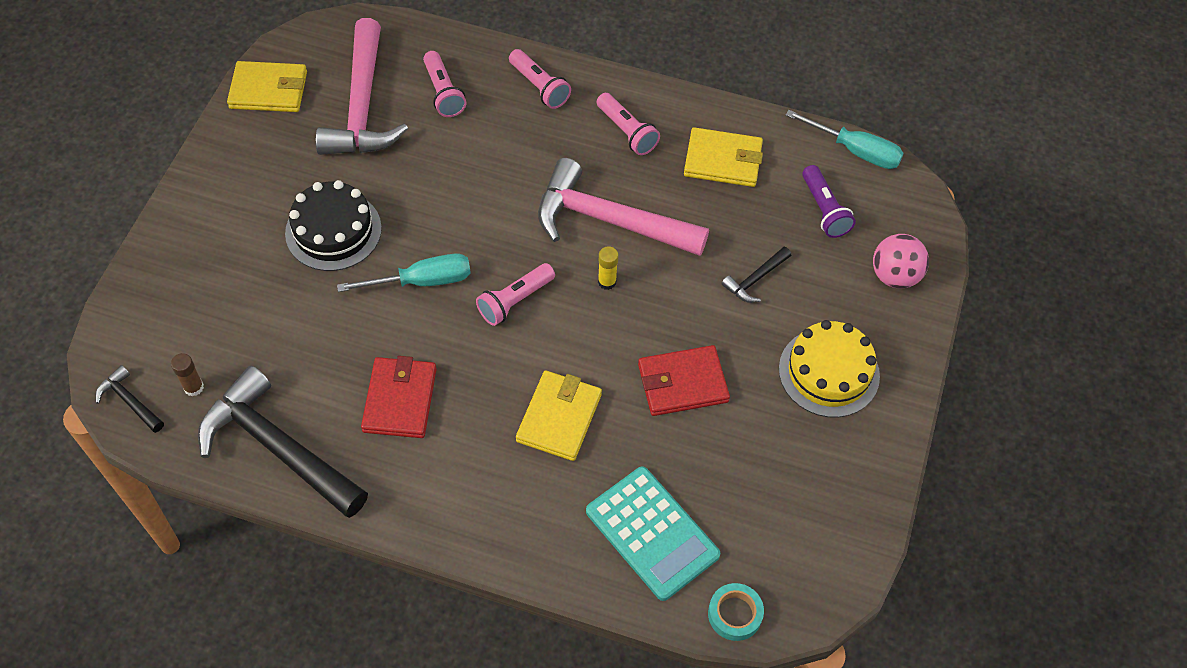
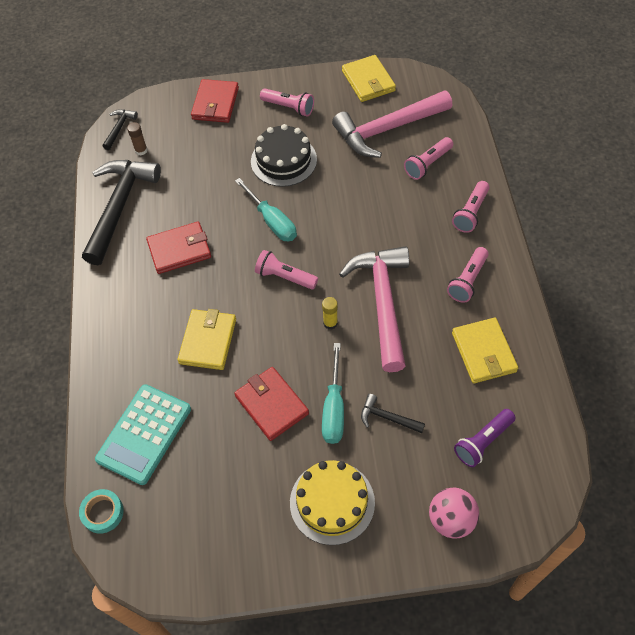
camera: 70 degrees right, 0 degrees up
yellow wallet [516,370,602,461] -> yellow wallet turned 75 degrees counterclockwise [177,309,236,370]
turquoise screwdriver [785,110,904,169] -> turquoise screwdriver moved to [322,343,344,444]
none -> red wallet [191,79,239,123]
none -> pink flashlight [260,88,314,117]

